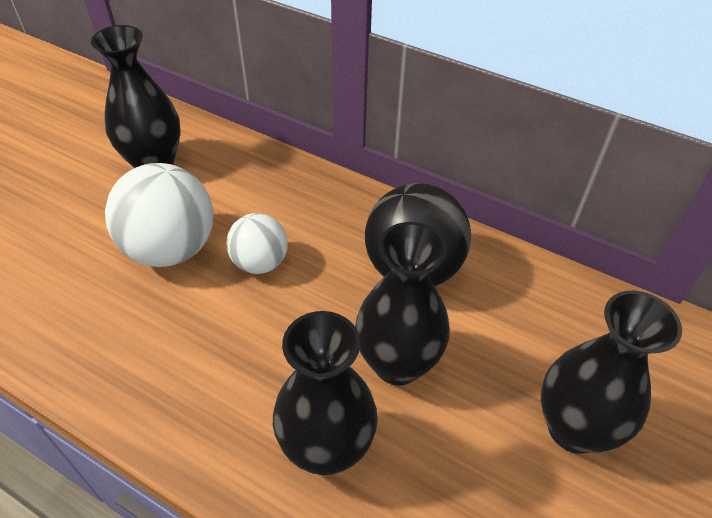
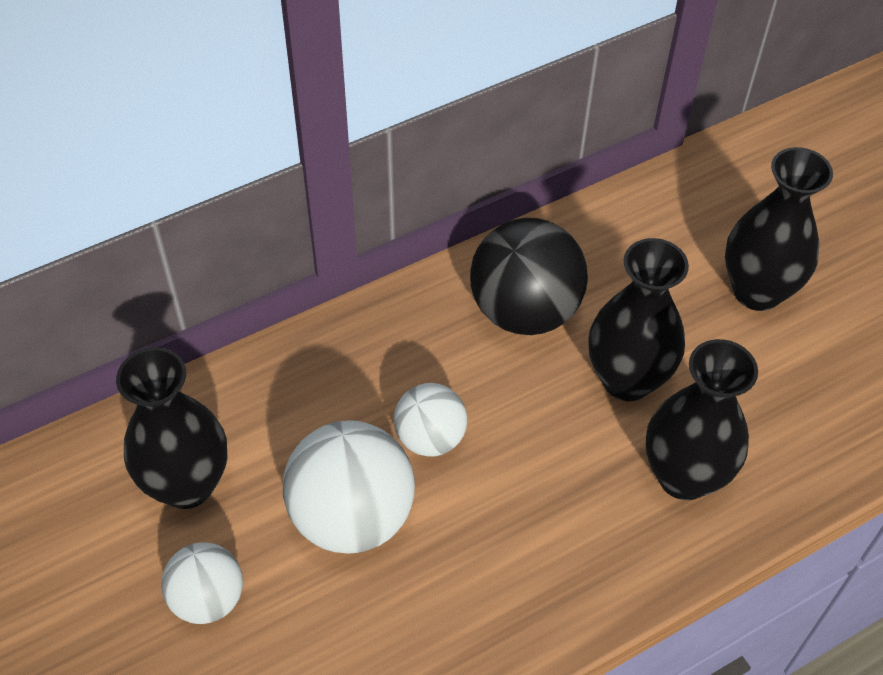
camera: 60 degrees left, 5 degrees up
none -> white ball [161,542,243,624]

